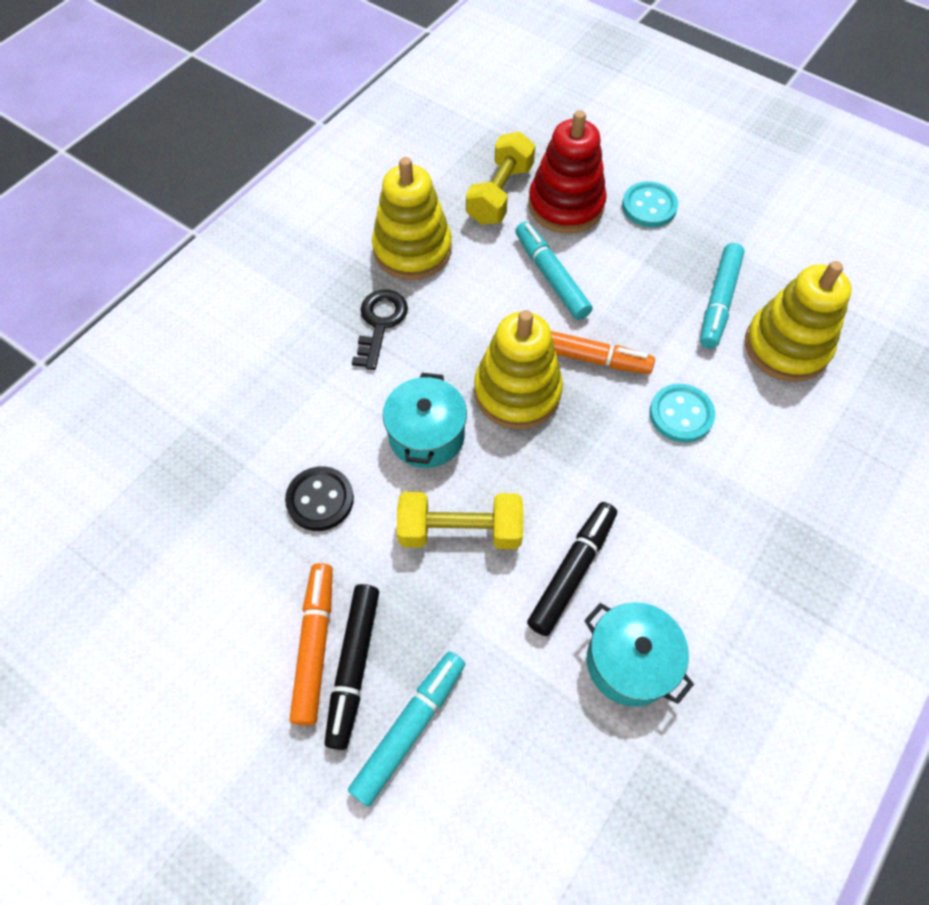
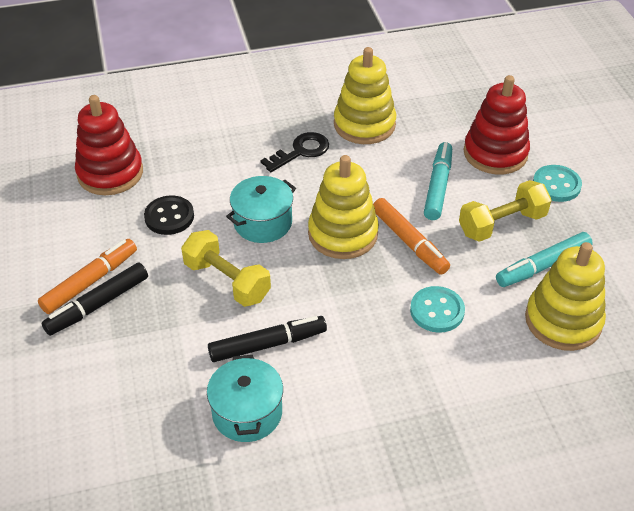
camera: 40 degrees right, 15 degrees down
turquoise marker [348,652,465,807] -> none
yellow dumbbell [466,132,535,225] -> yellow dumbbell moved to [459,180,552,242]
none -> red stacking toy [75,95,143,195]

